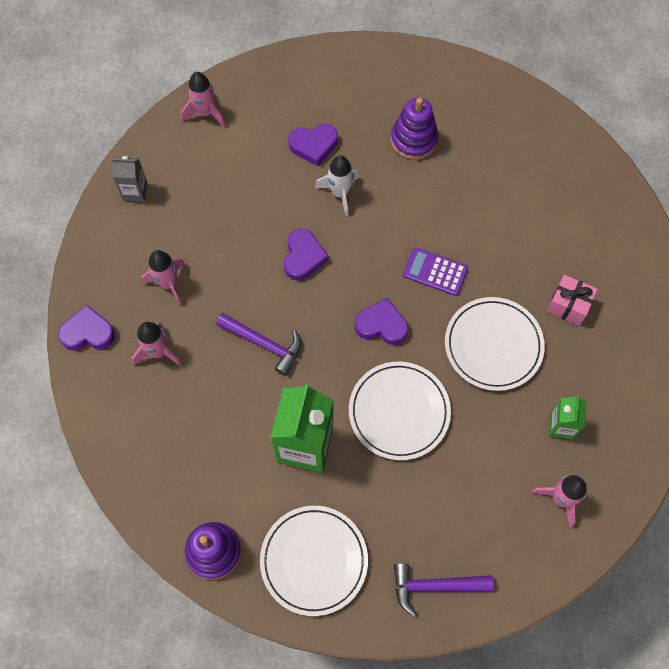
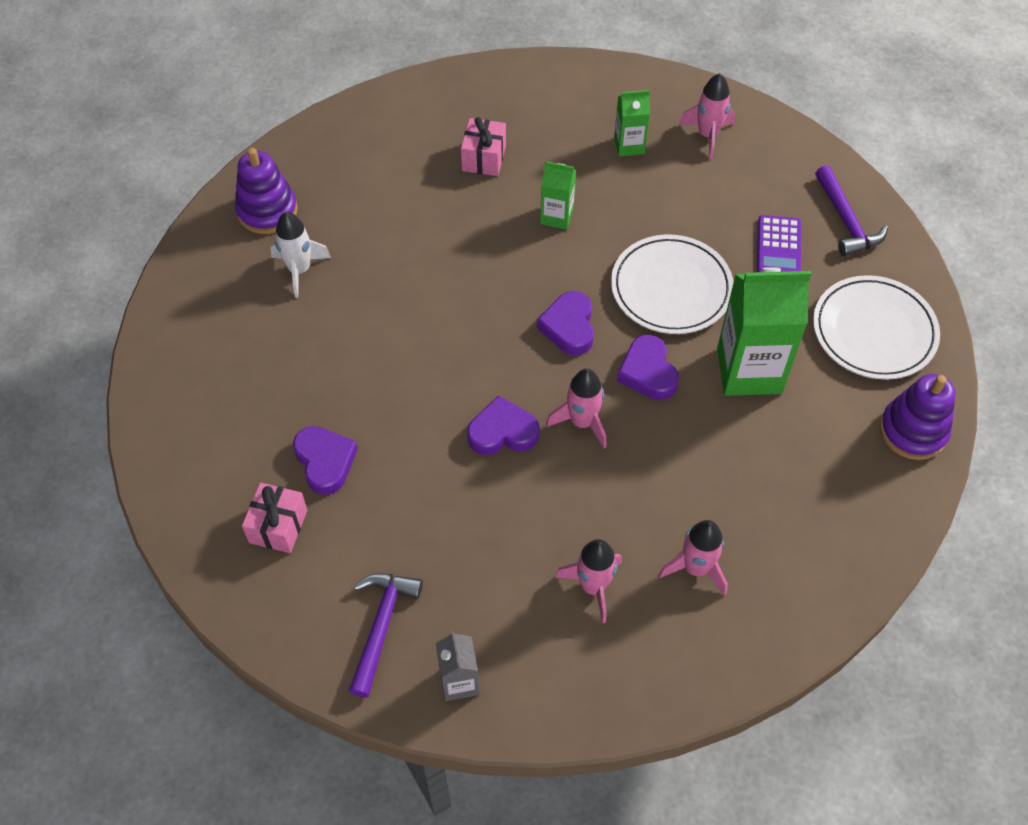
camera: 105 degrees left, 10 degrees down
purple heart [58,305,115,351] -> purple heart moved to [617,335,679,400]
pink rocket [181,72,225,127] -> pink rocket moved to [546,369,607,449]
purple hammer [216,313,301,376] -> purple hammer moved to [349,573,423,698]
white rocket [315,155,359,216] -> white rocket moved to [270,212,331,298]
purple stacking toy [391,97,438,160] -> purple stacking toy moved to [235,148,298,234]
purple calculator [403,247,468,296] -> purple calculator moved to [757,215,801,272]
white plate [445,297,545,391] -> green carton [540,161,576,230]
none -> pink gift [242,482,308,553]

